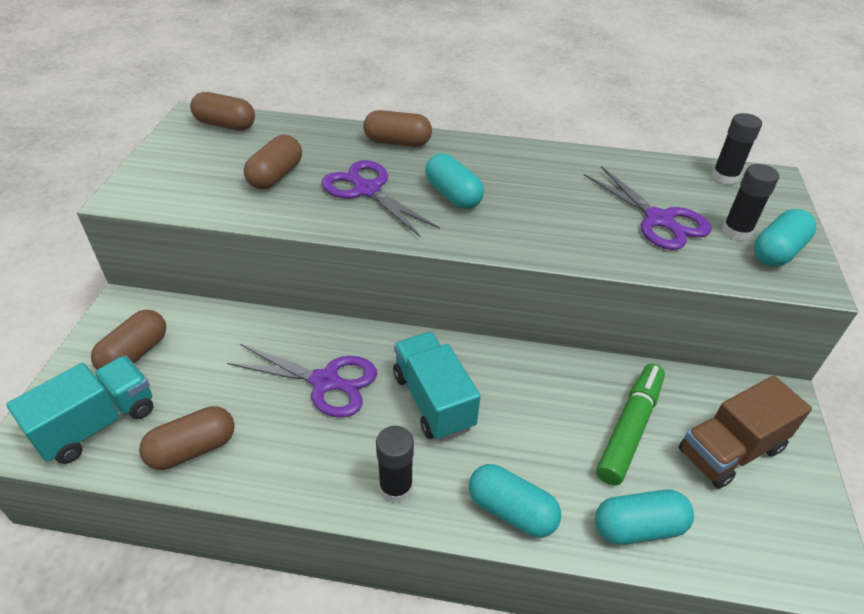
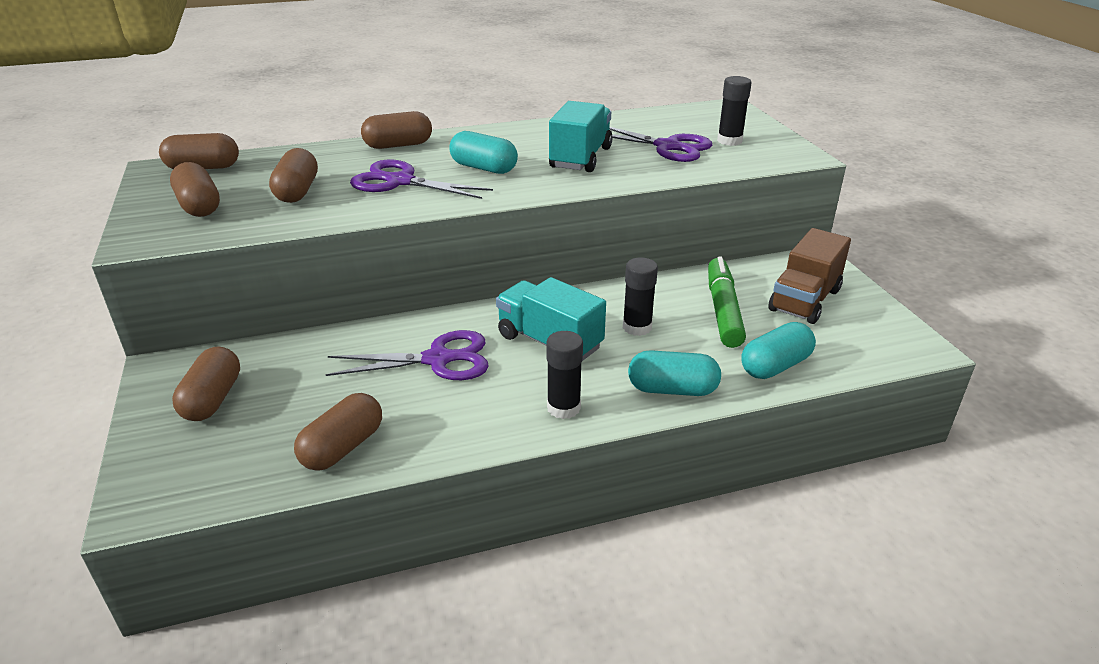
camera: 25 degrees left, 10 degrees down
turquoise truck [6,356,153,464] -> turquoise truck moved to [549,101,613,172]
black glue stick [712,113,762,185] -> black glue stick moved to [623,257,658,336]
turquoise capsule [754,209,817,266] -> none
none -> brown capsule [170,162,220,217]

